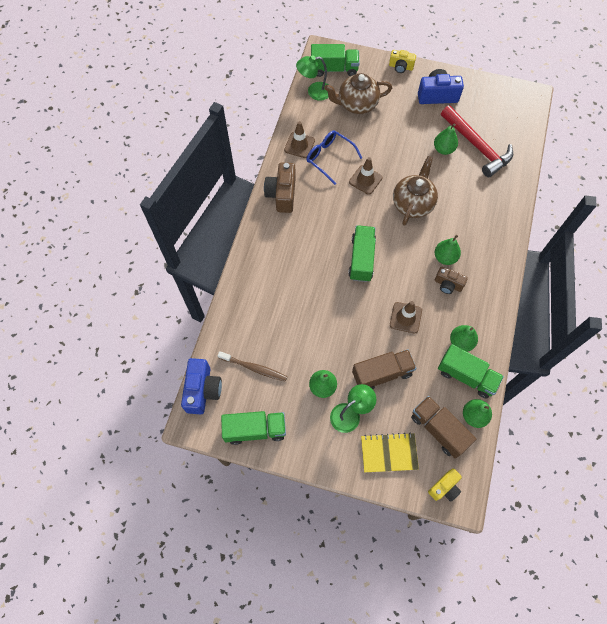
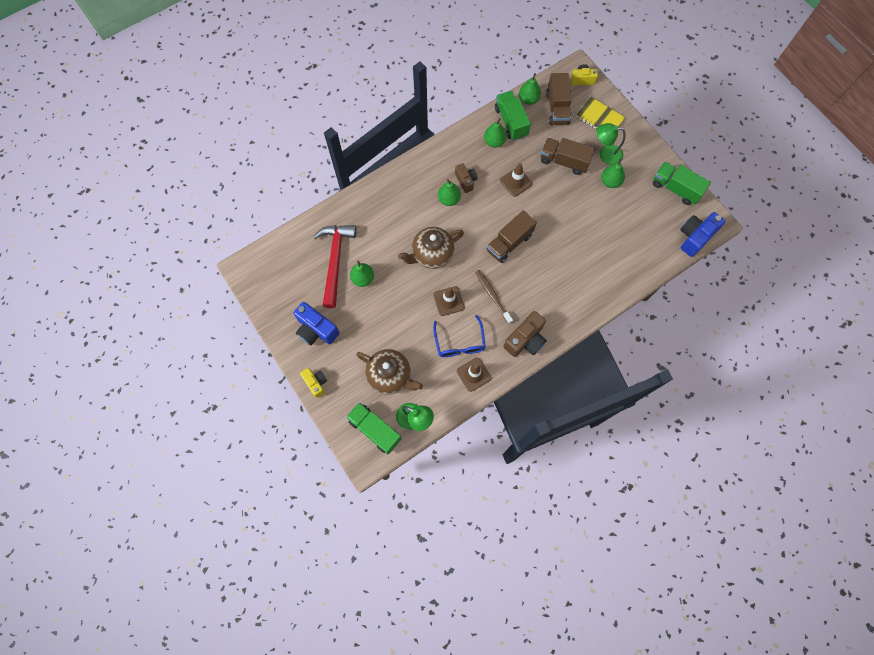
camera: 140 degrees left, 5 degrees up
brown toothbrush [218,351,287,382] -> brown toothbrush moved to [475,270,513,324]
green truck [348,225,376,282] -> brown truck [487,210,537,263]

